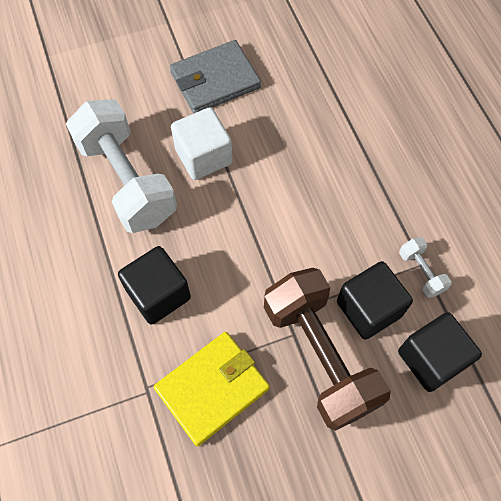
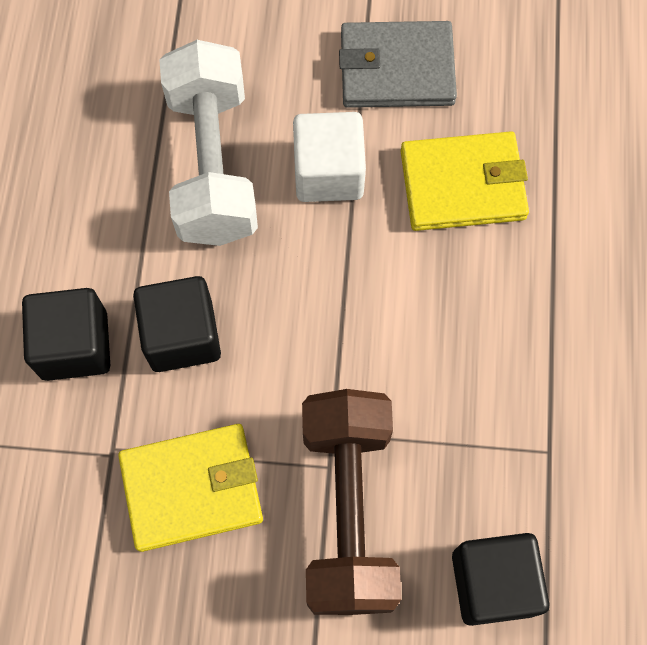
camera: 25 degrees right, 5 degrees up
black cube [337,261,413,339] -> black cube moved to [22,288,110,381]
white dumbbell [399,237,452,298] -> none
none -> yellow wallet [400,131,529,231]

